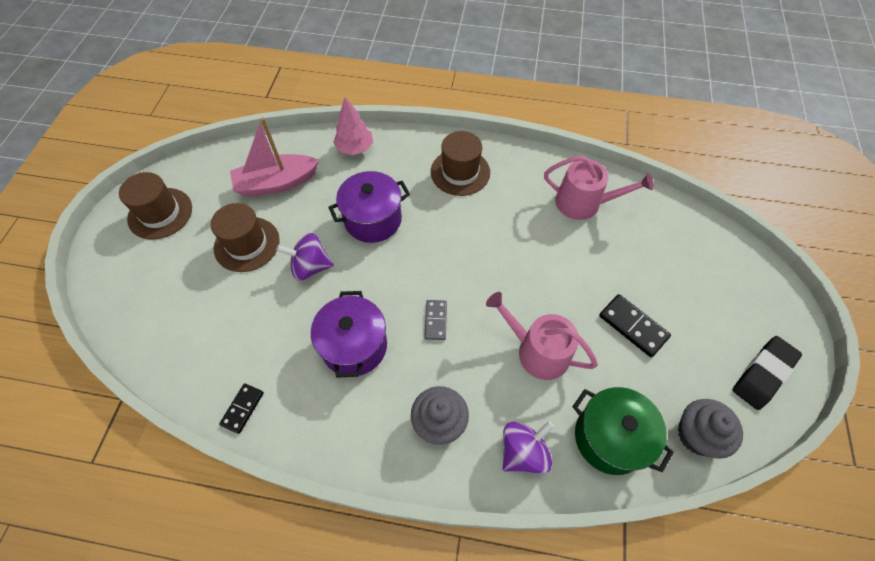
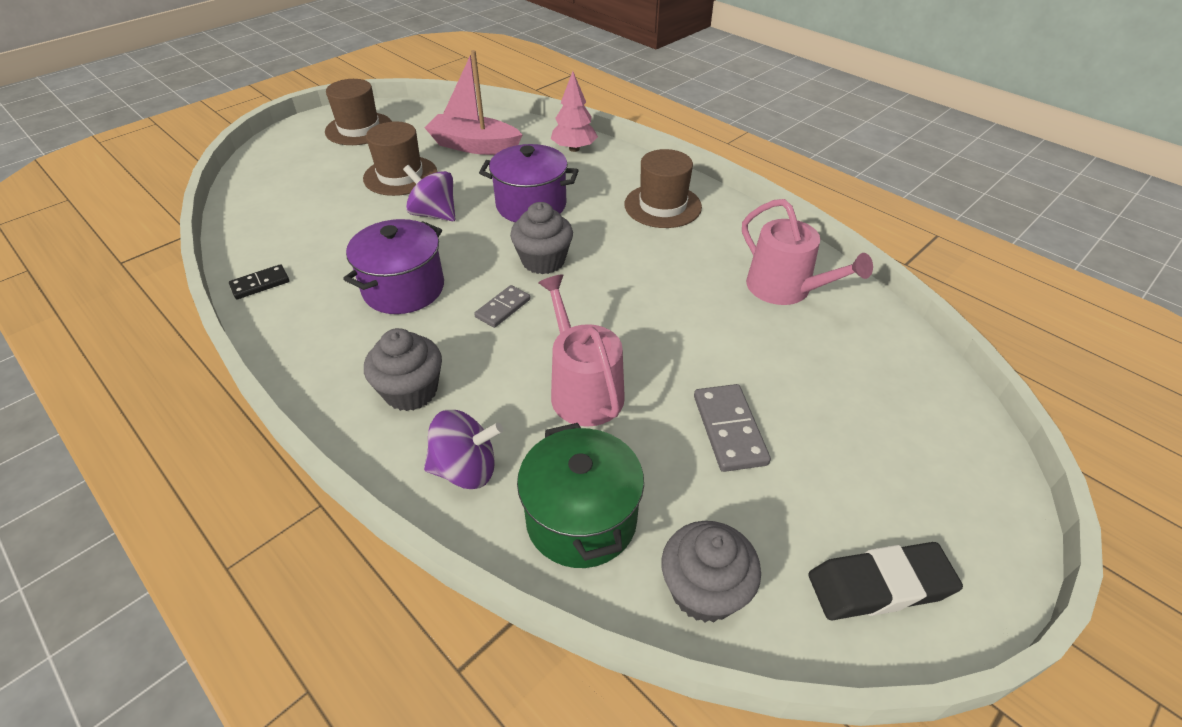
camera: 35 degrees right, 15 degrees down
black domino [599,294,671,357] -> grey domino [694,384,771,472]
none -> grey cupcake [510,202,573,274]

